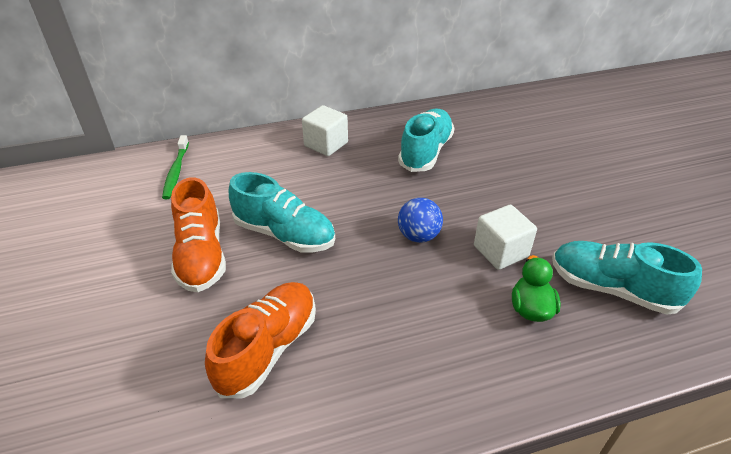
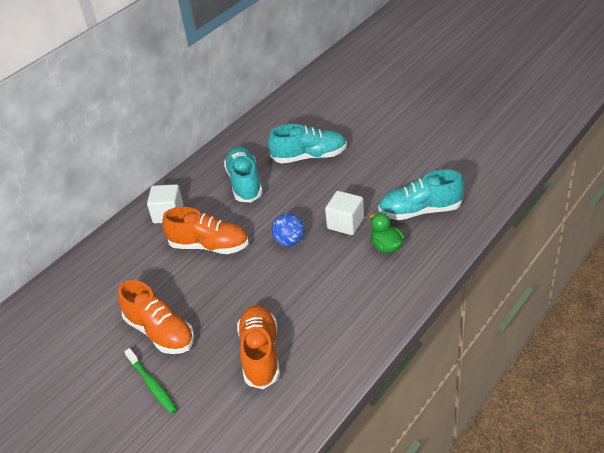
camera: 30 degrees left, 0 degrees up
green toothbrush [162,135,189,199] -> green toothbrush moved to [124,348,177,414]
turquoise shoe [229,172,335,252] -> turquoise shoe moved to [268,124,347,163]
none -> orange shoe [162,207,249,254]

